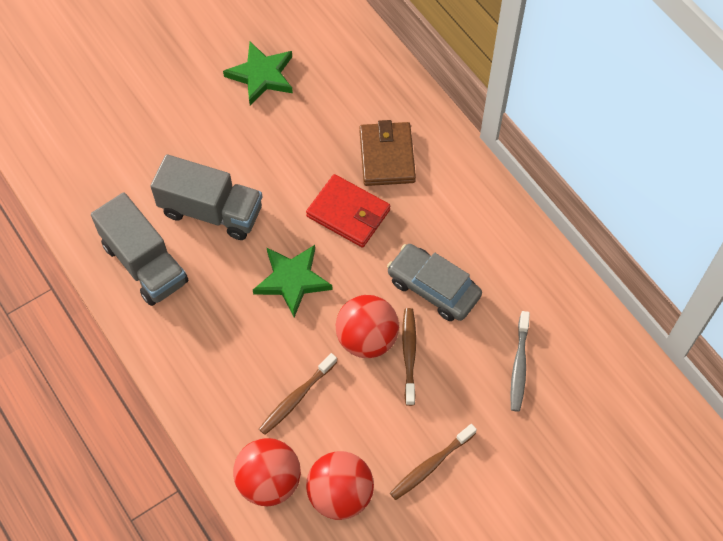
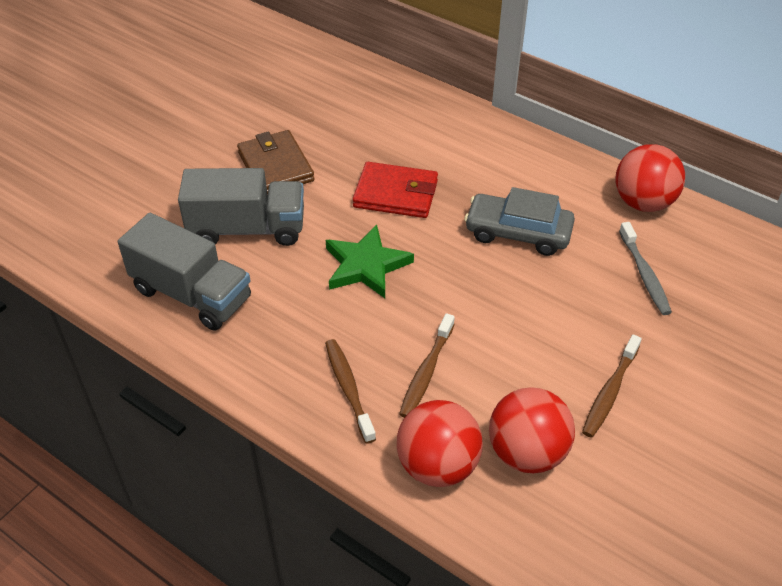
camera: 20 degrees left, 15 degrees down
green star [223,42,293,106] -> none
red ball [336,295,399,358] -> red ball moved to [615,144,685,212]
brown wallet [359,120,416,186] -> brown wallet moved to [237,130,314,194]
brown toothbrush [402,308,416,406] -> brown toothbrush moved to [325,339,376,444]

